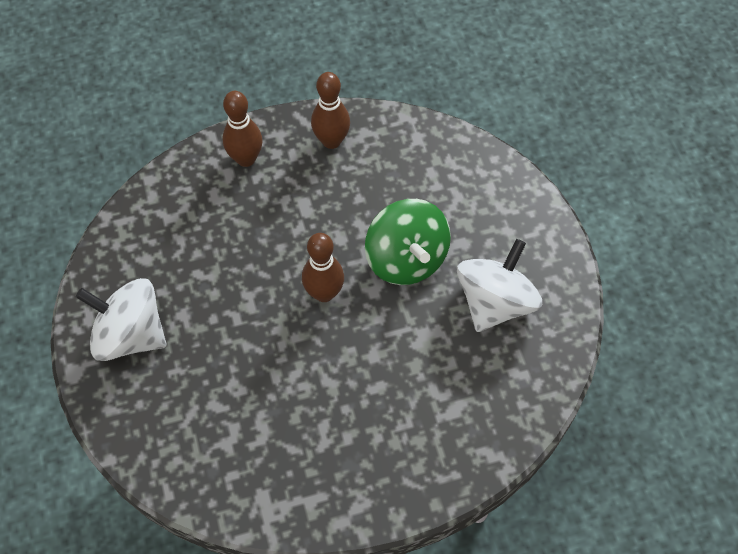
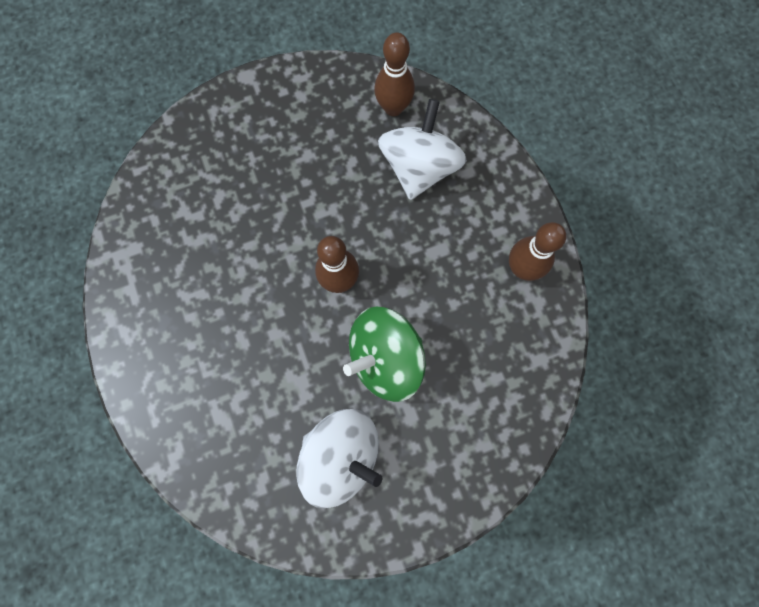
camera: 85 degrees right, 15 degrees up
white spinning top [76,278,167,361] -> white spinning top moved to [378,99,467,200]
brown bowling pin [223,91,262,167] -> brown bowling pin moved to [374,32,415,116]

